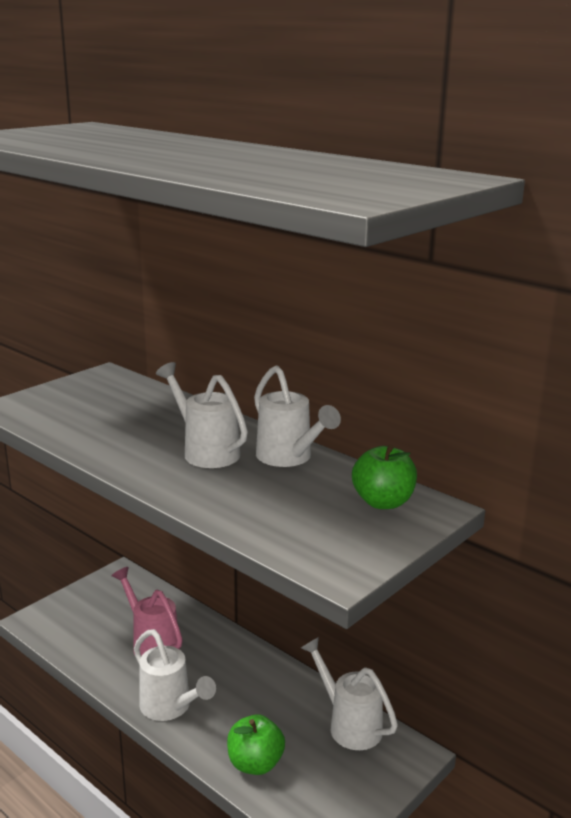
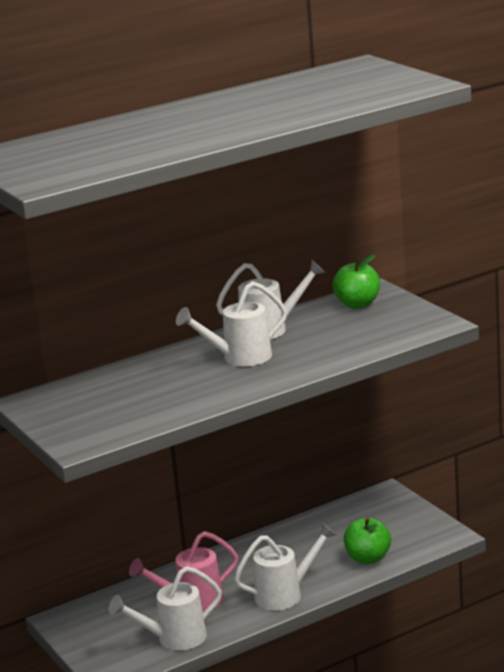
camera: 70 degrees left, 0 degrees up
white watering can [301,637,398,750] -> white watering can moved to [109,566,222,650]

